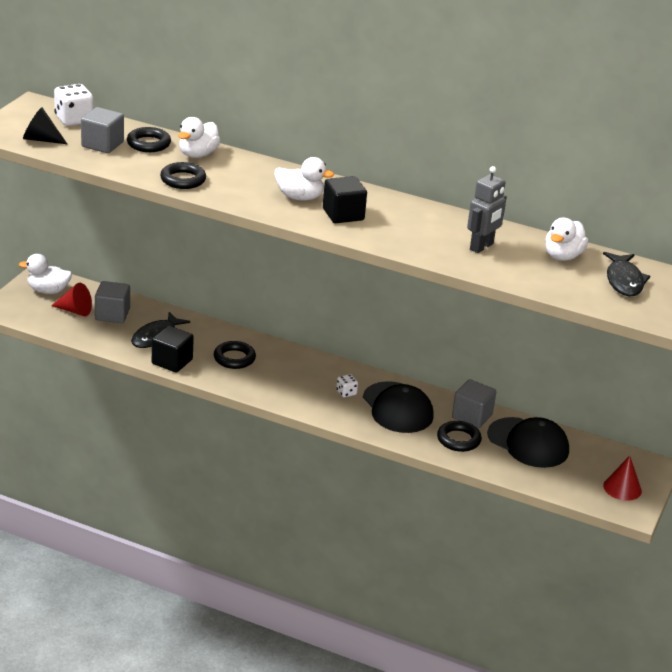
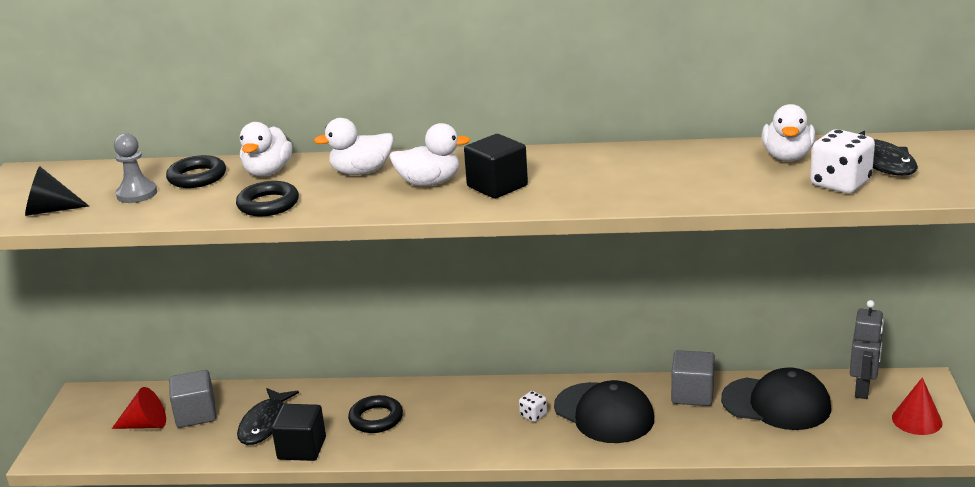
camera: 15 degrees left, 5 degrees down
white duck [19,254,72,294] -> white duck moved to [314,118,393,175]
white dice [54,84,93,126] -> white dice moved to [810,129,875,193]
grey cube [81,107,124,153] -> grey pawn [114,133,157,203]
black ring [437,421,482,452] -> none
grey robot [467,166,507,253] -> grey robot moved to [850,300,884,399]

